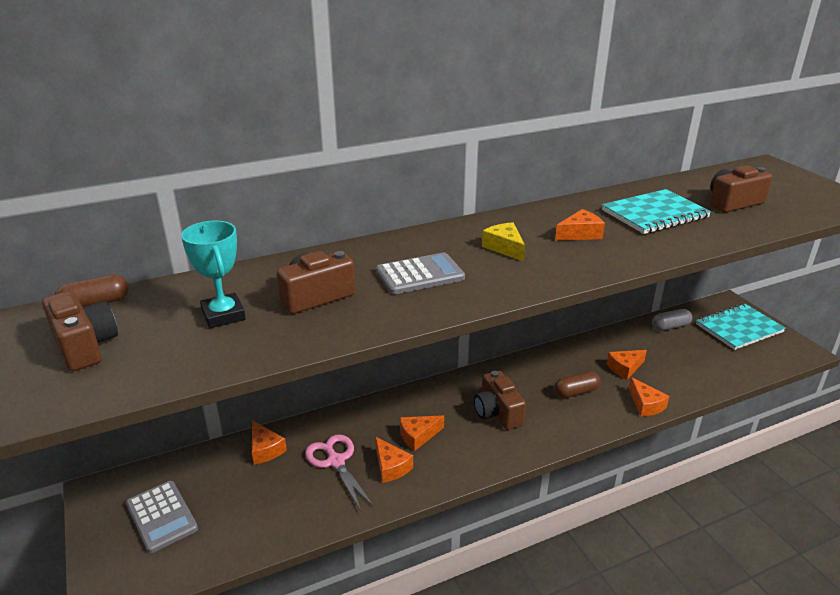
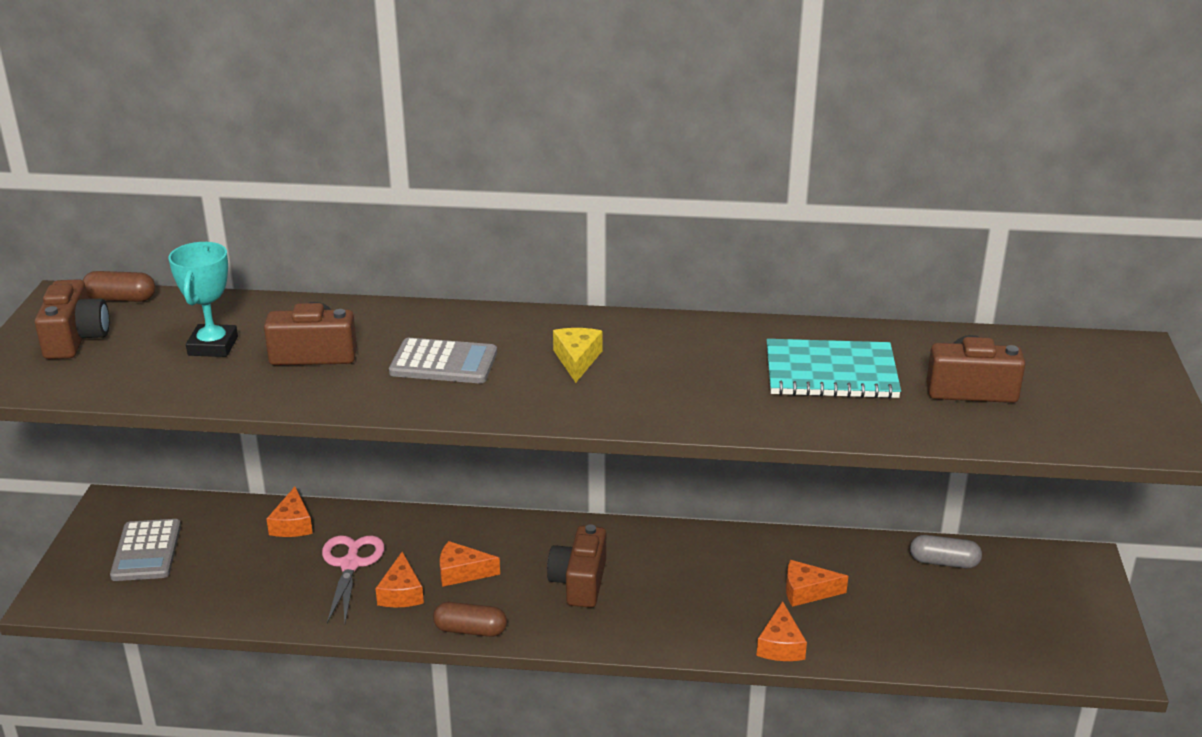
camera: 30 degrees right, 0 degrees up
orange cheese [555,209,605,241] -> none
brown capsule [555,371,601,398] -> brown capsule moved to [433,602,507,637]
turquoise notebook [696,304,786,350] -> none

